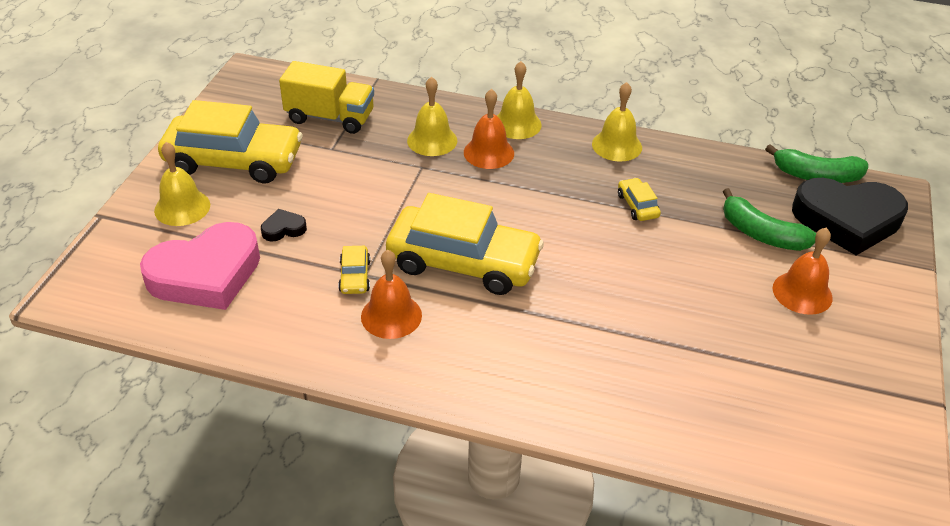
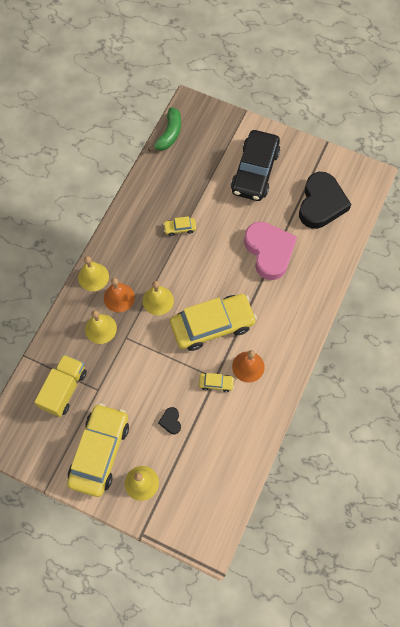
camera: 80 degrees left, 25 degrees up
pink heart [140,222,260,310] -> pink heart moved to [244,222,297,280]
yellow car [386,193,544,295] -> yellow car turned 45 degrees clockwise [170,294,257,351]
yellow bell [592,82,642,161] -> yellow bell moved to [143,281,174,315]
green banana [722,188,816,251] -> none
orange bell [773,228,833,315] -> black car [231,130,280,201]
black heart [792,178,908,255] -> black heart moved to [299,172,351,229]

